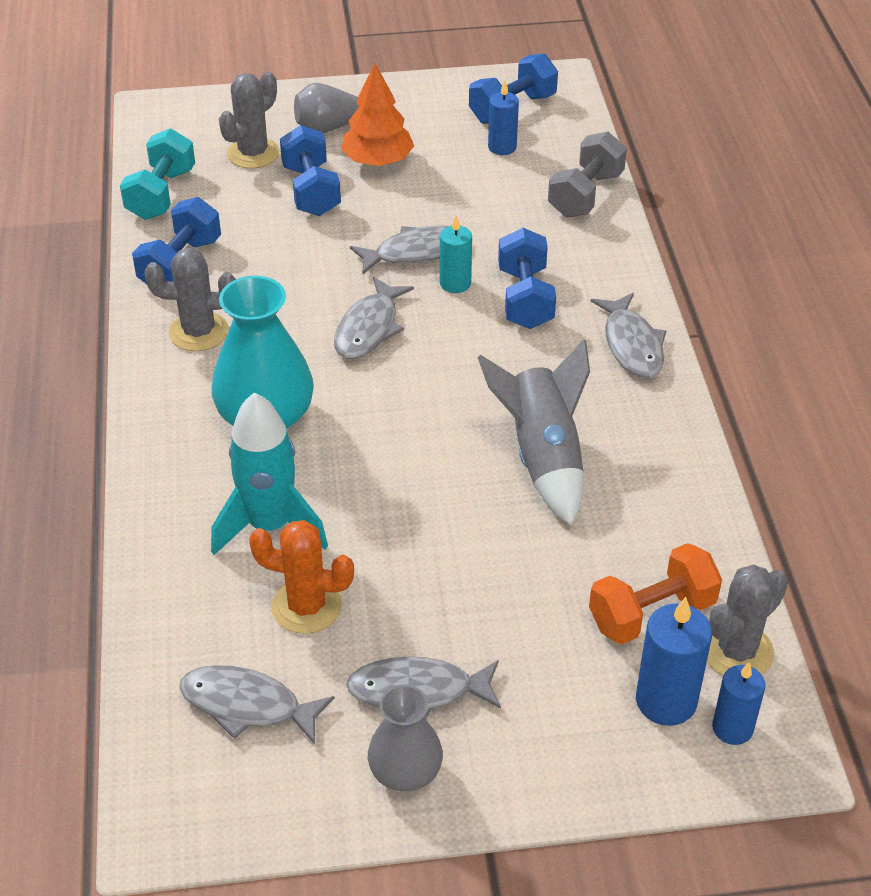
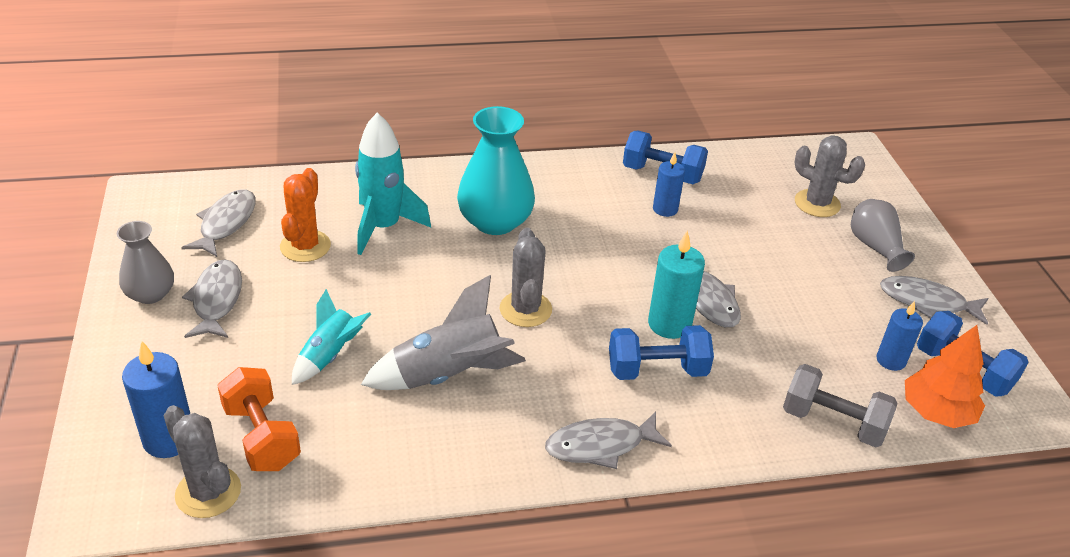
camera: 85 degrees right, 5 degrees down
turquoise dumbbell [120,128,195,220] -> none
grey cactus [145,248,236,351] -> grey cactus moved to [499,228,552,327]
blue dumbbell [280,125,341,216] -> none
grey fish [334,276,414,359] -> grey fish moved to [880,276,989,325]
orange tree [341,63,414,166] -> orange tree moved to [905,325,985,428]
turquoise candle [440,215,472,293] -> turquoise candle [648,231,705,339], size x1.52
blue candle [712,662,766,745] -> blue candle moved to [653,152,685,217]
none -> turquoise rocket [292,289,371,385]

